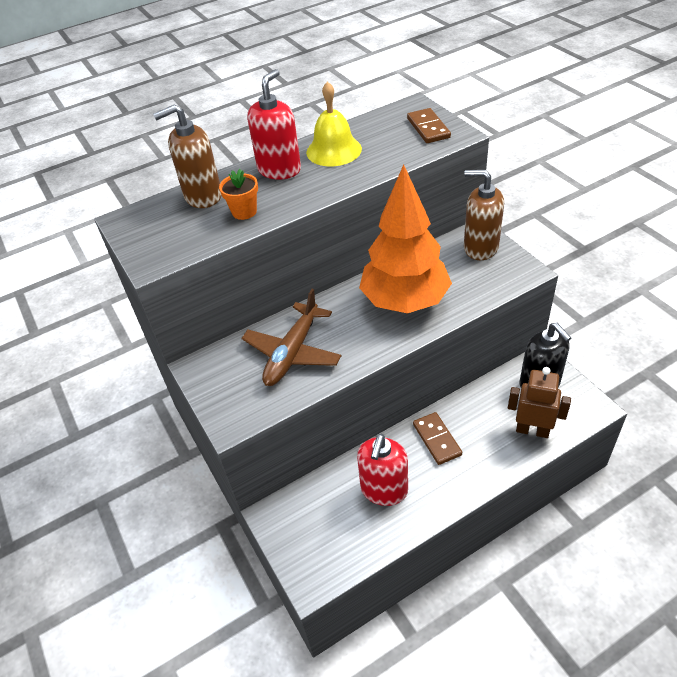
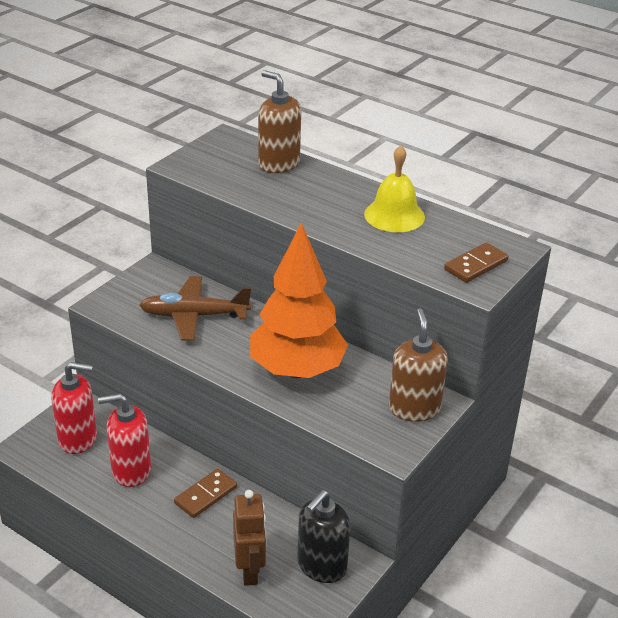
camera: 60 degrees right, 10 degrees down
orange flower pot [219,169,258,220] -> none
red soap dispenser [247,69,301,180] -> red soap dispenser moved to [51,362,97,454]

